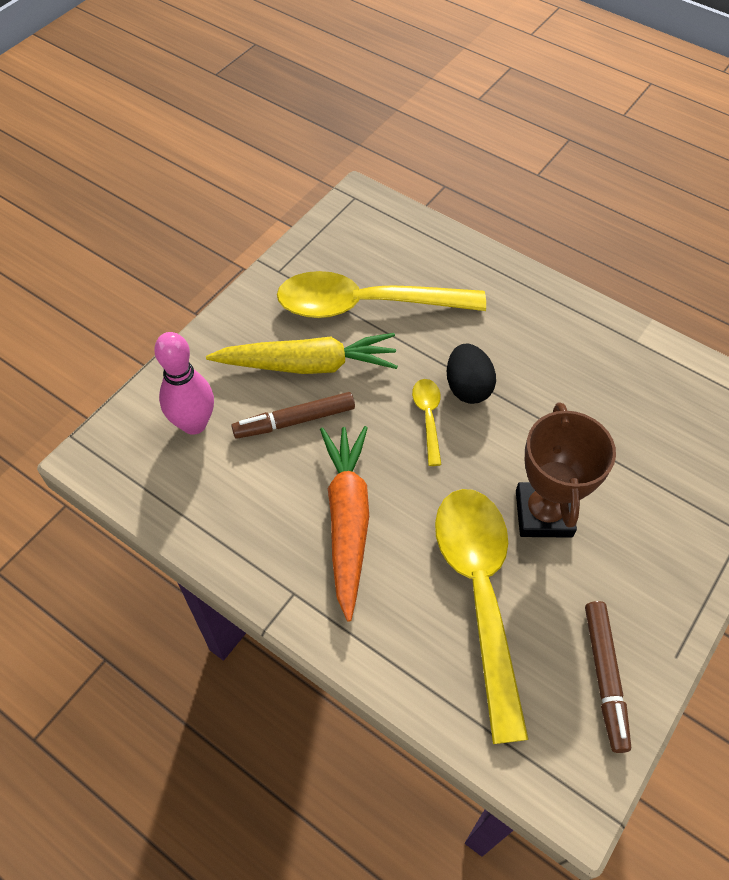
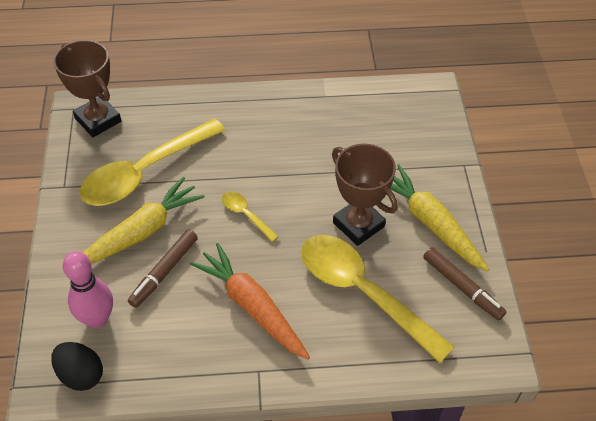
camera: 40 degrees left, 5 degrees down
black egg [447,344,496,404] -> black egg moved to [51,342,103,391]
none -> brown trophy [53,40,121,137]
none -> yellow carrot [390,164,489,272]

